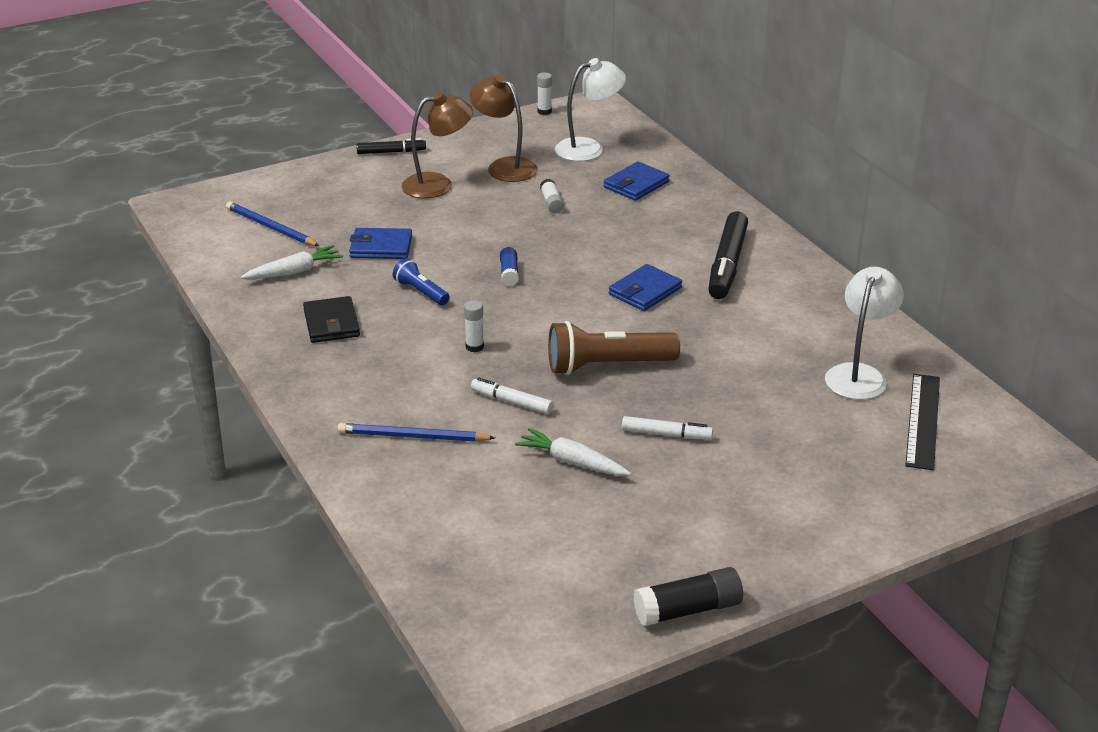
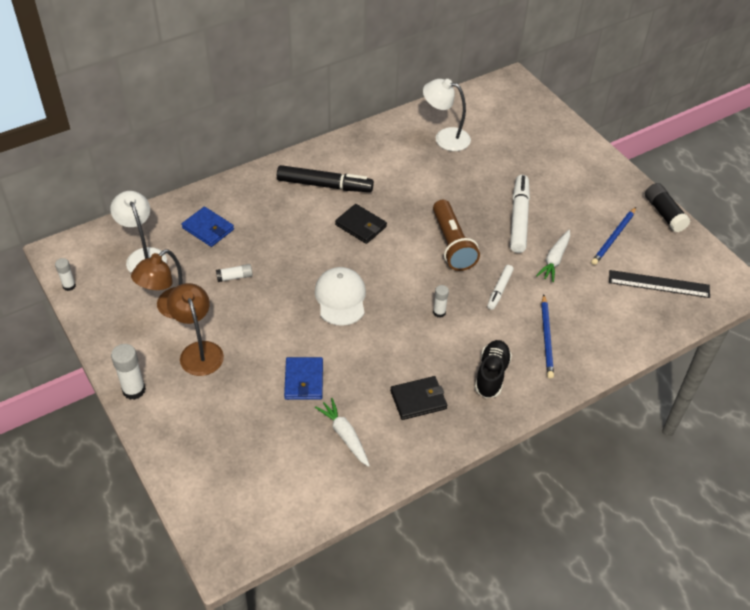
camera: 95 degrees left, 15 degrees up
blue pencil [226,202,319,246] -> blue pencil moved to [591,207,636,265]
black marker [357,138,426,154] -> white glue stick [111,344,146,400]
blue flashlight [393,258,450,305] -> none
blue glue stick [500,247,519,286] -> white cap [315,267,366,326]
blue wallet [609,264,682,311] -> black wallet [335,204,387,244]
white marker [622,416,713,440] -> white marker [510,175,530,253], size x1.83
black ruler [905,374,940,470] -> black ruler moved to [609,270,710,298]
none -> black shoe [475,340,512,398]

